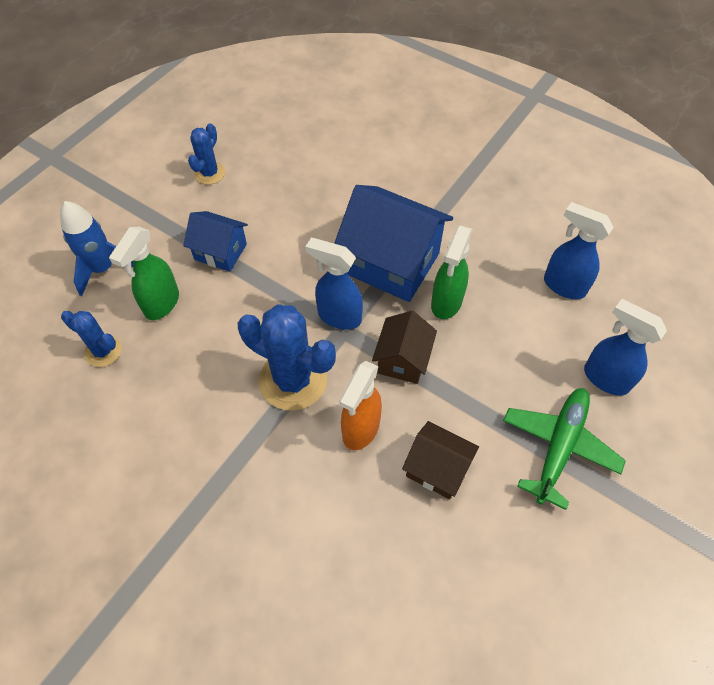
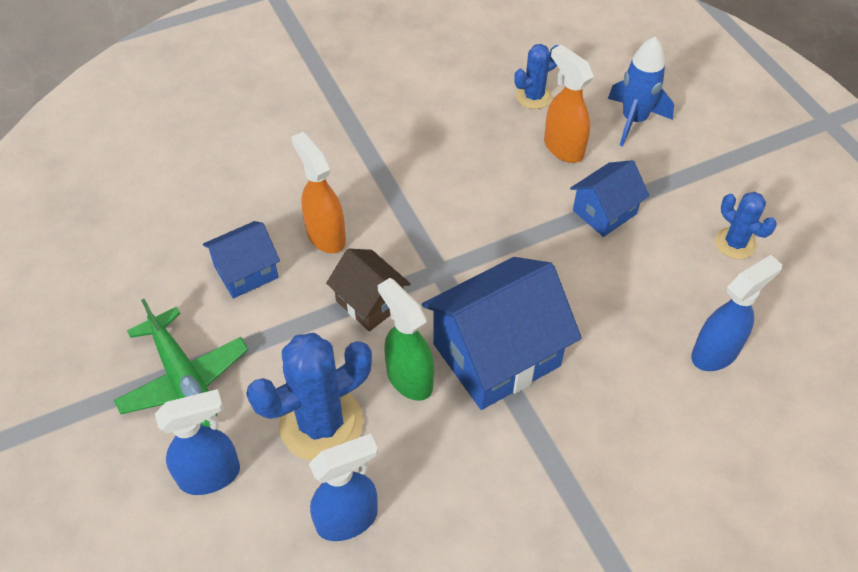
camera: 120 degrees right, 5 degrees down
green spray bottle [109,227,179,320] -> orange spray bottle [544,45,594,163]
blue cactus [238,304,336,411] -> blue cactus moved to [246,333,372,461]
blue spray bottle [306,238,363,330] -> blue spray bottle moved to [691,255,782,371]
brown house [402,421,479,499] -> blue house [203,221,280,299]

